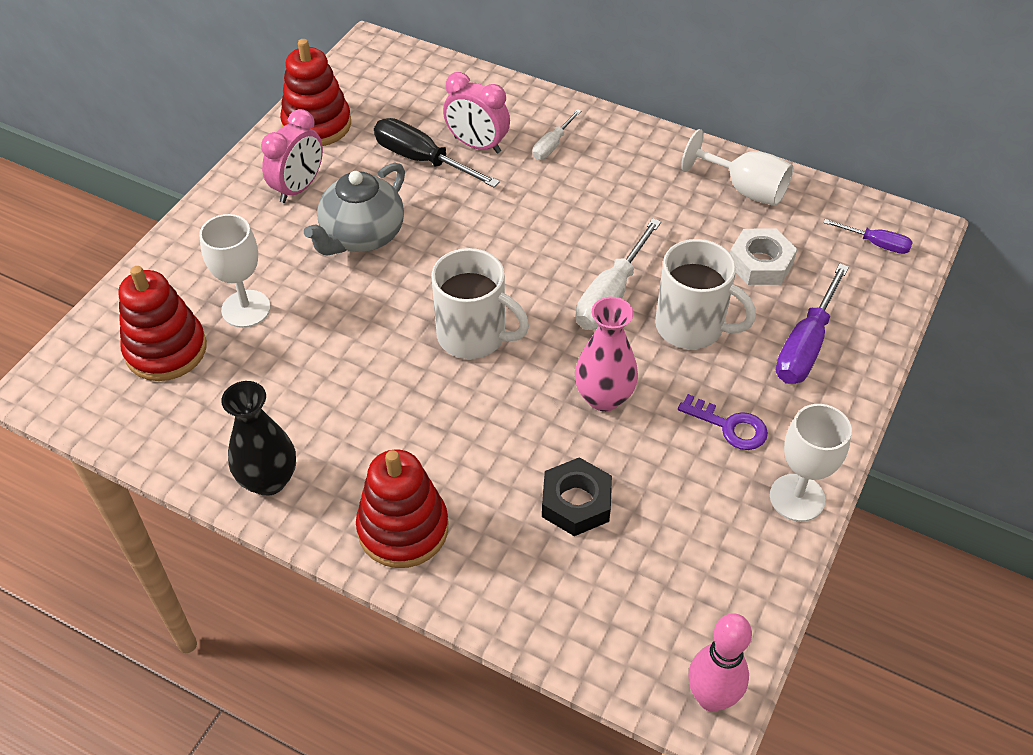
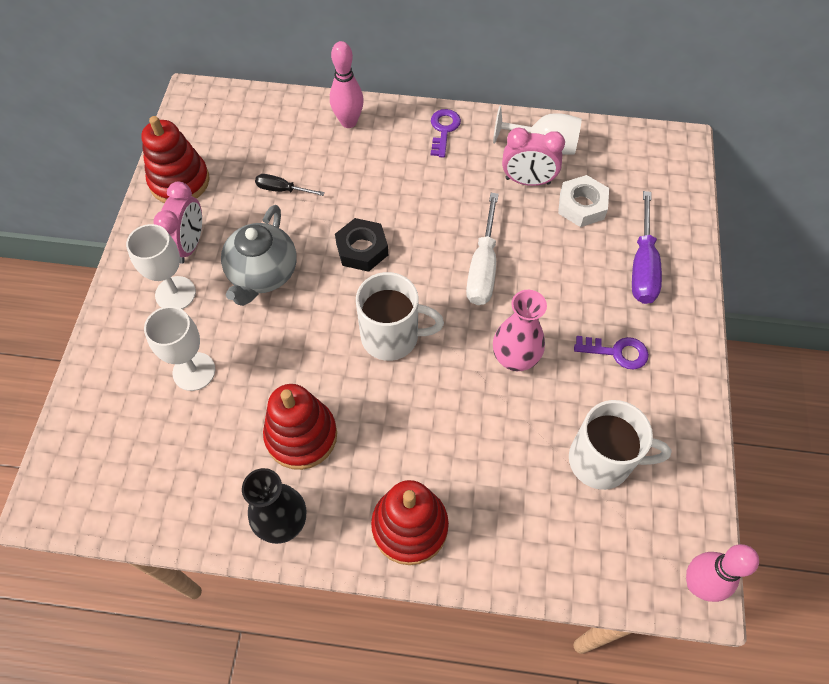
camera: 20 degrees left, 10 degrees up
red stacking toy [119,266,207,381] -> red stacking toy moved to [263,384,337,470]
black screwdriver [374,118,500,188] -> black screwdriver [255,174,325,196], size x0.57
pink clock [443,72,510,153] -> pink clock moved to [502,127,565,186]
white screwdriver [533,109,581,160] -> none
black nut [542,457,612,536] -> black nut moved to [335,218,388,272]
white mug [655,239,756,349] -> white mug moved to [569,400,671,490]
white goblet [770,404,852,522] -> white goblet moved to [126,224,196,309]
purple screwdriver [823,219,913,254] -> none
none -> pink bowling pin [330,41,364,128]
none -> purple key [431,109,461,158]

